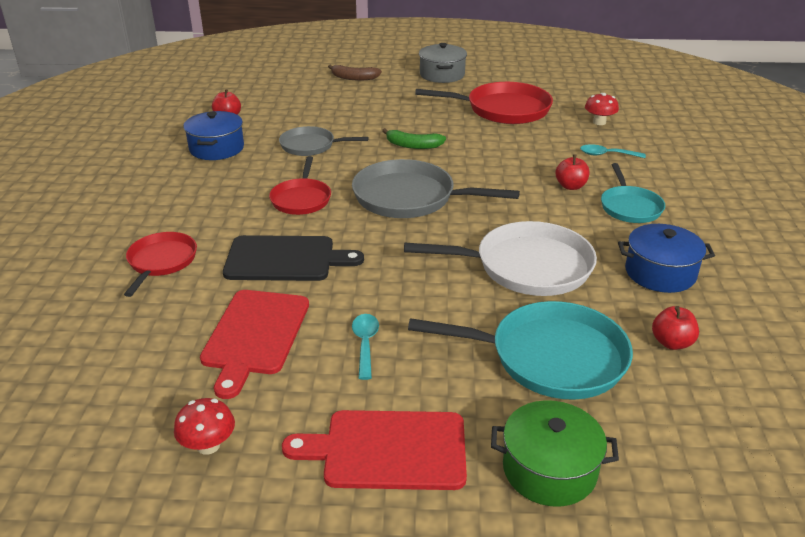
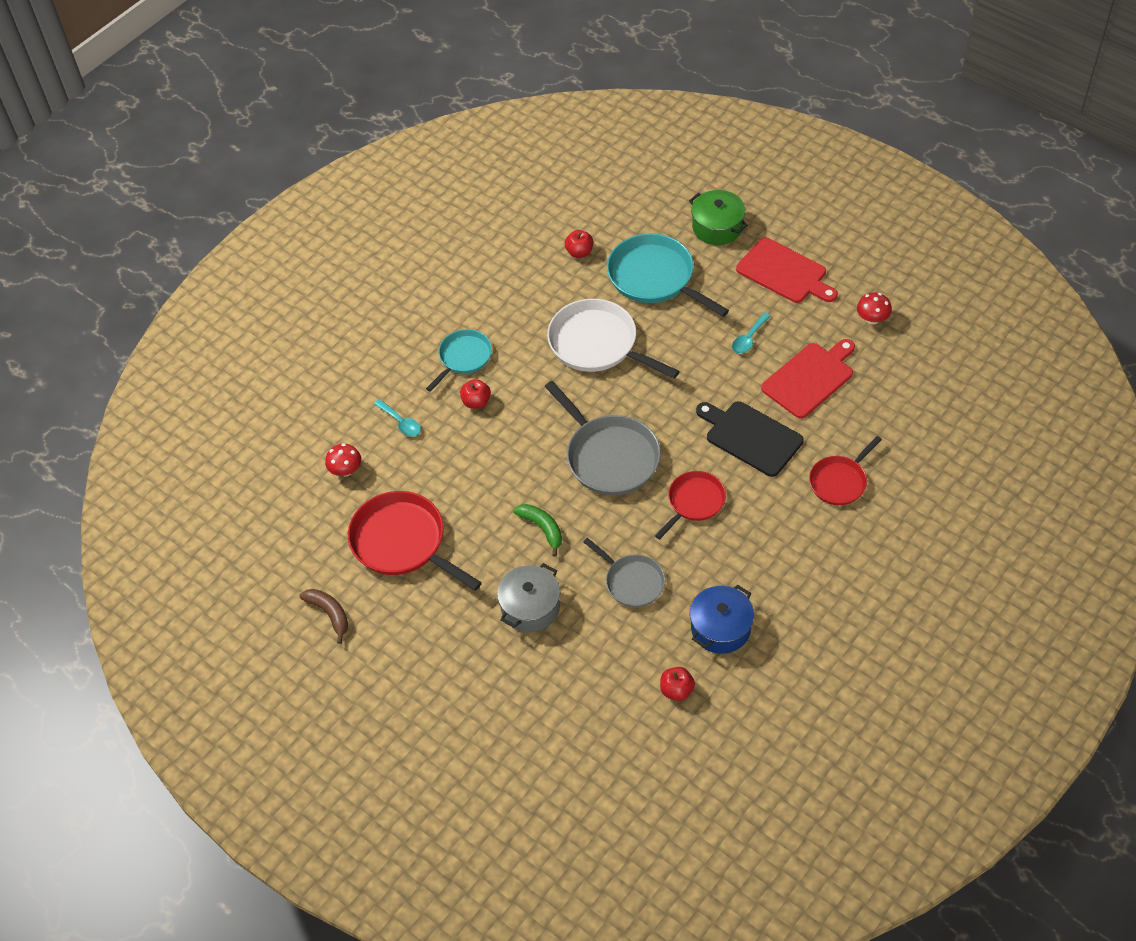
camera: 140 degrees left, 20 degrees up
brown banana [328,65,382,81] -> brown banana moved to [299,589,348,644]
grey pot [419,43,467,83] -> grey pot moved to [497,563,560,632]
blue pot [618,224,715,293] -> none

